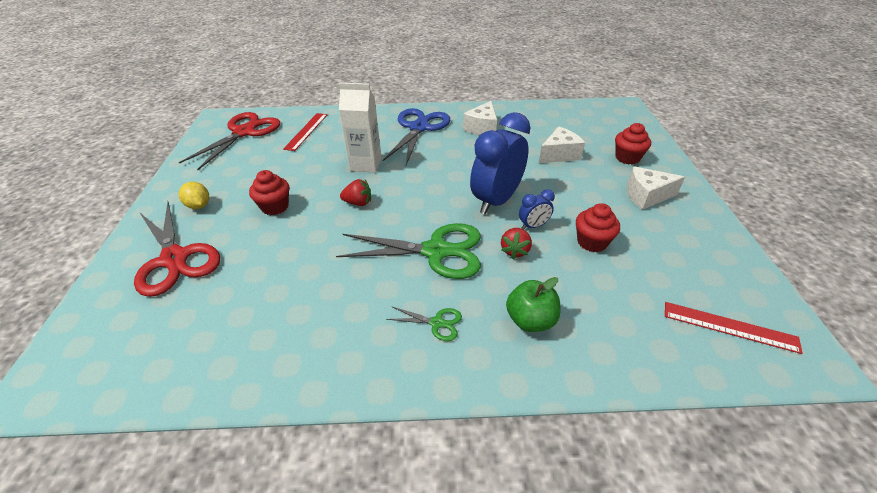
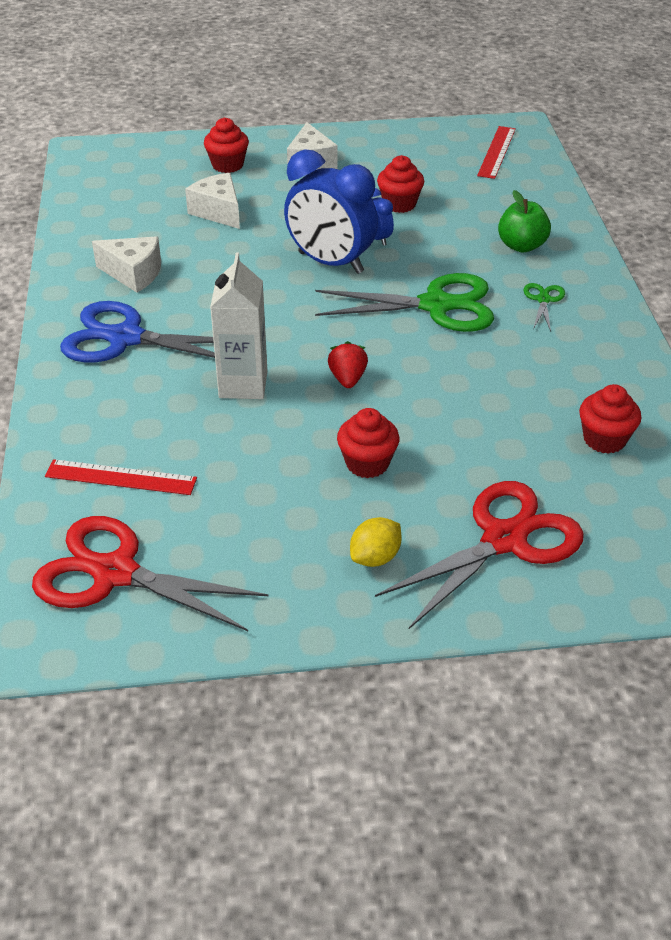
camera: 95 degrees left, 0 degrees up
green scissors [336,223,481,279] -> green scissors turned 90 degrees clockwise [315,273,494,332]
red strawberry [501,228,532,259] -> none
none -> red cupcake [579,384,641,454]

